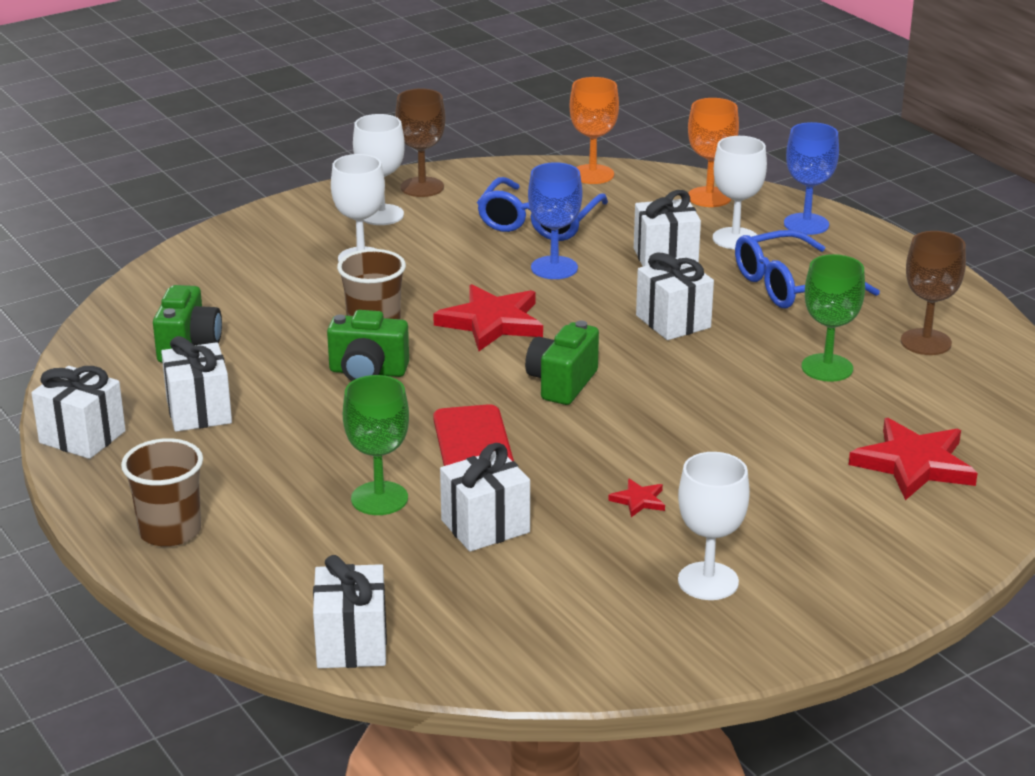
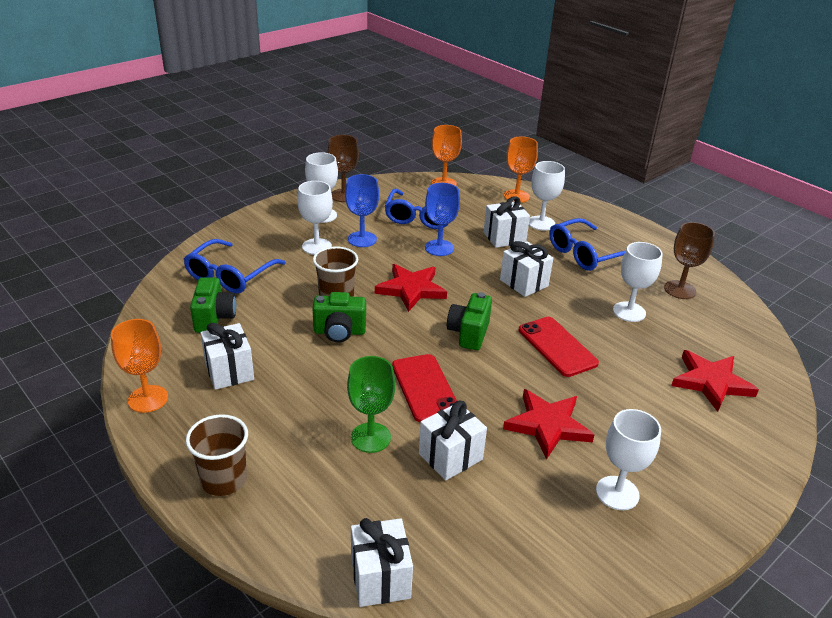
camera: 10 degrees left, 5 degrees up
white gift [31,366,126,459] -> orange goblet [111,319,168,413]
red star [608,478,665,517] -> red star [503,389,594,460], size x2.22
blue goblet [784,122,839,235] -> blue goblet moved to [345,174,379,247]
green goblet [802,254,865,382] -> white goblet [613,242,663,322]
none -> blue glasses [184,239,286,293]
none -> red phone [519,317,599,377]

